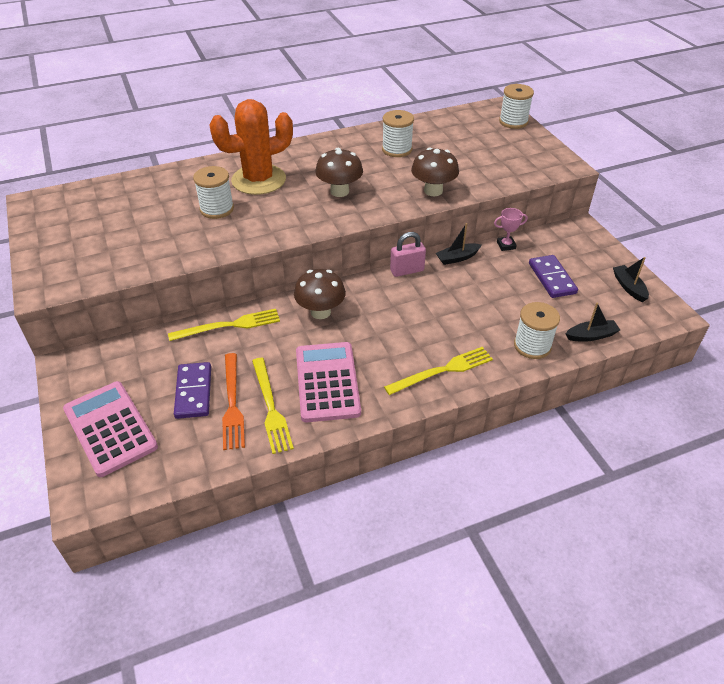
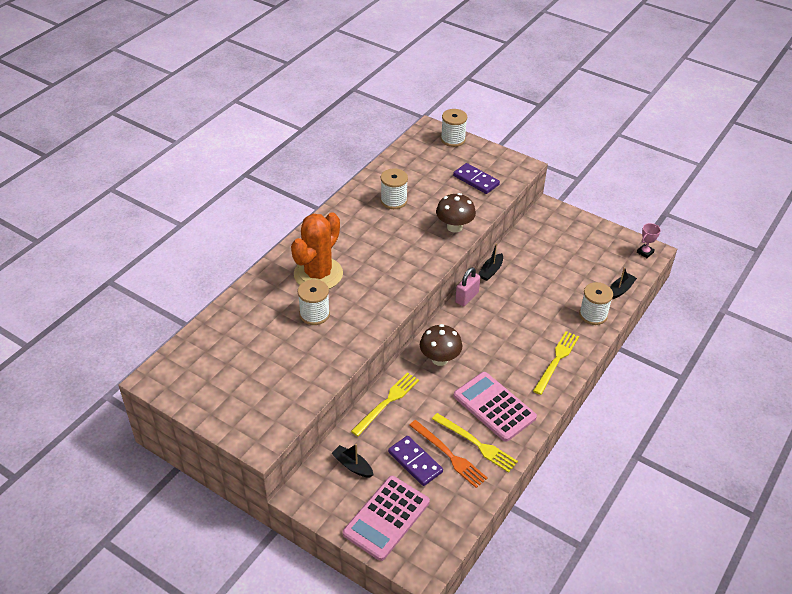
camera: 35 degrees left, 0 degrees up
pink calculator [63,381,158,477] -> pink calculator turned 75 degrees counterclockwise [343,476,430,561]
brown mushroom [315,148,363,197] -> none
pink trophy [494,208,528,251] -> pink trophy moved to [637,223,661,258]
purple domino [529,255,578,298] -> purple domino moved to [453,163,500,194]
black boat [613,257,649,302] -> black boat moved to [331,444,373,478]

